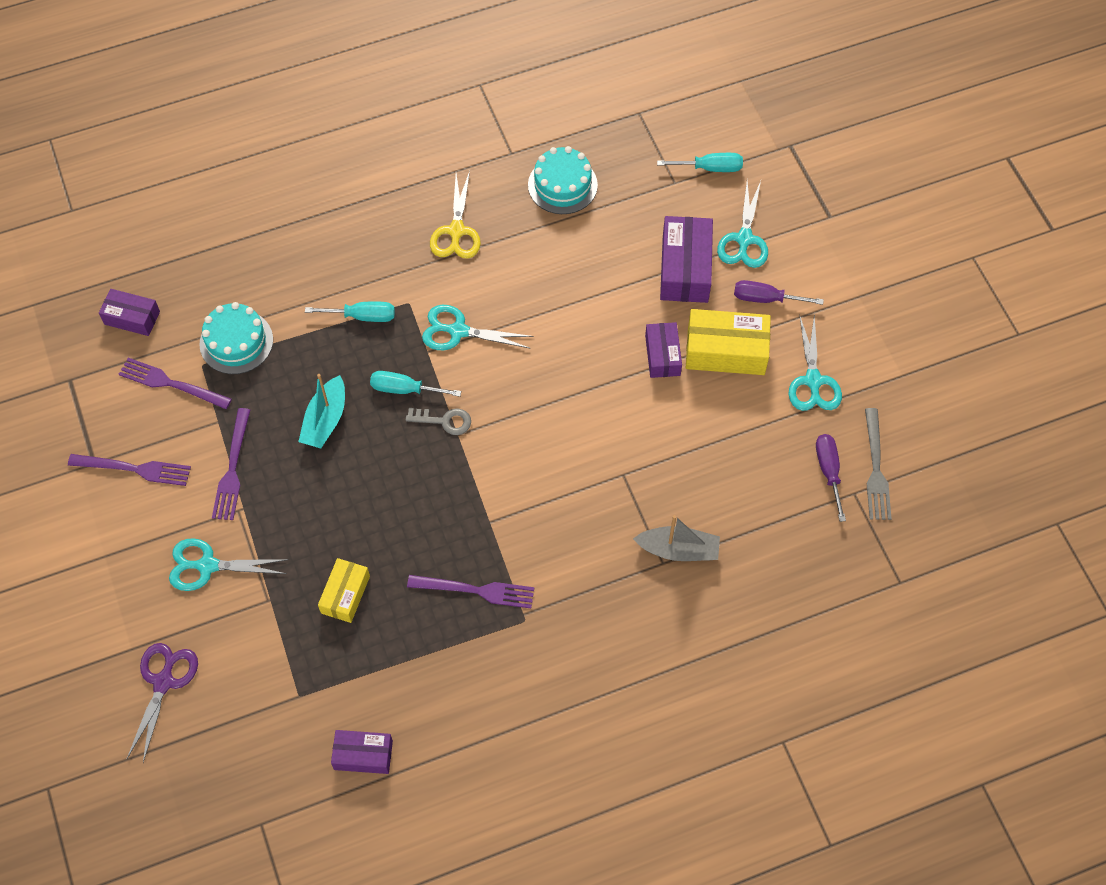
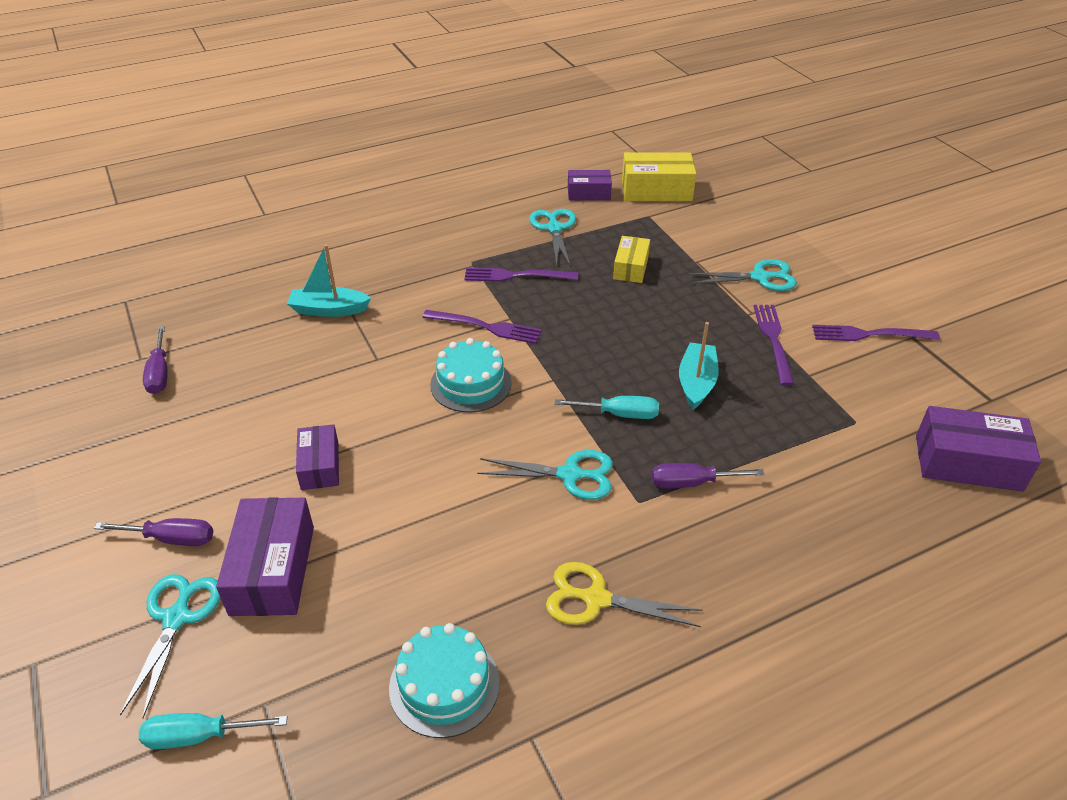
camera: 175 degrees right, 20 degrees down
purple box [99,289,160,336] -> purple box [916,406,1041,492], size x1.61
purple fork [118,358,232,409] -> purple fork moved to [422,310,542,344]
purple scissors [127,643,198,763] -> none
turquoise cake [199,302,273,374] -> turquoise cake moved to [430,338,512,413]
turquoise screwdriver [305,302,395,322] -> purple screwdriver [652,463,765,489]
grey key [406,408,471,435] -> none
yellow scissors [430,171,481,259] -> yellow scissors turned 75 degrees counterclockwise [546,562,703,627]
grey boat [633,515,720,561] -> turquoise boat [287,244,371,317]
yellow box [686,309,771,375] -> yellow box moved to [622,152,696,201]
turquoise scissors [789,314,842,411] -> turquoise scissors moved to [529,209,576,266]
grey fork [865,408,892,520] -> none

